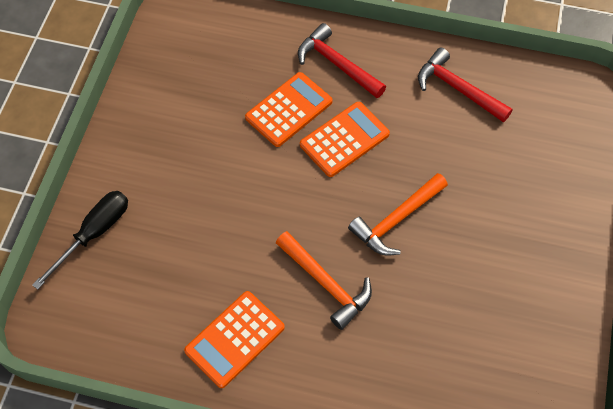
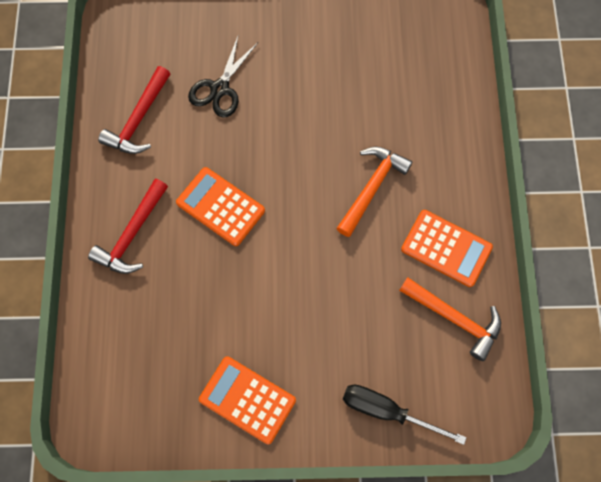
camera: 105 degrees left, 10 degrees up
orange calculator [245,72,333,147] -> orange calculator moved to [199,356,296,445]
orange hammer [348,173,448,256] -> orange hammer moved to [399,277,501,361]
none -> black scissors [188,37,258,117]

